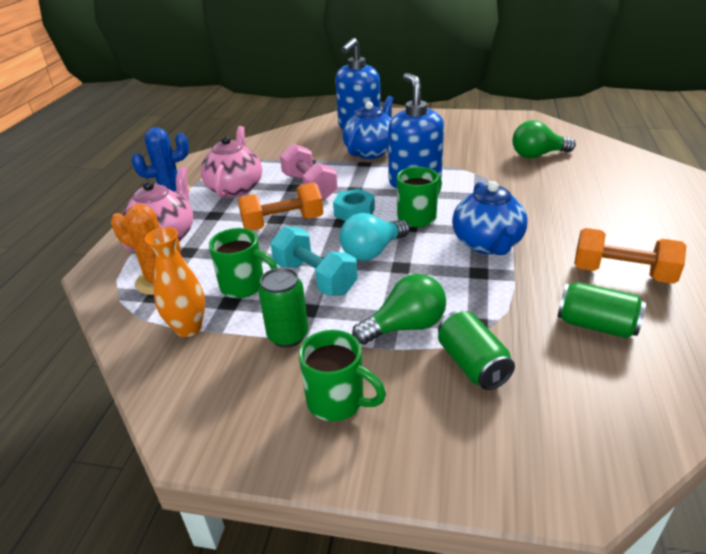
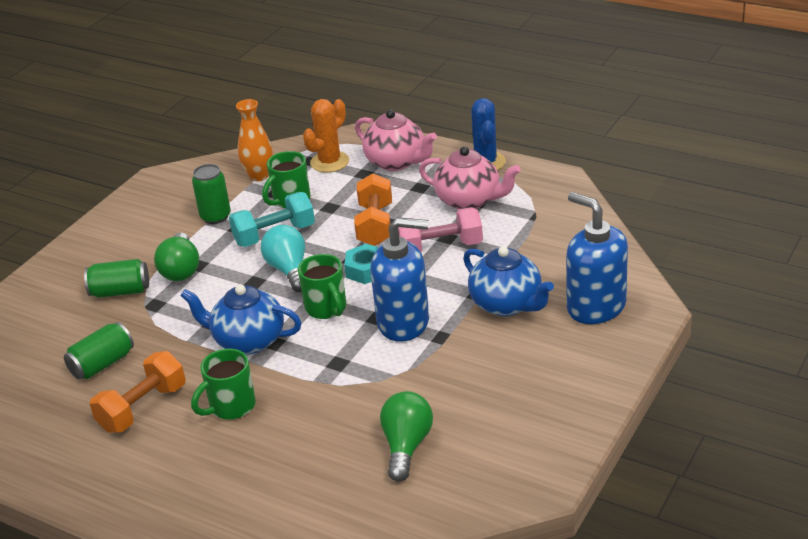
camera: 110 degrees right, 0 degrees up
green mug [299,330,386,421] -> green mug moved to [191,348,256,420]

